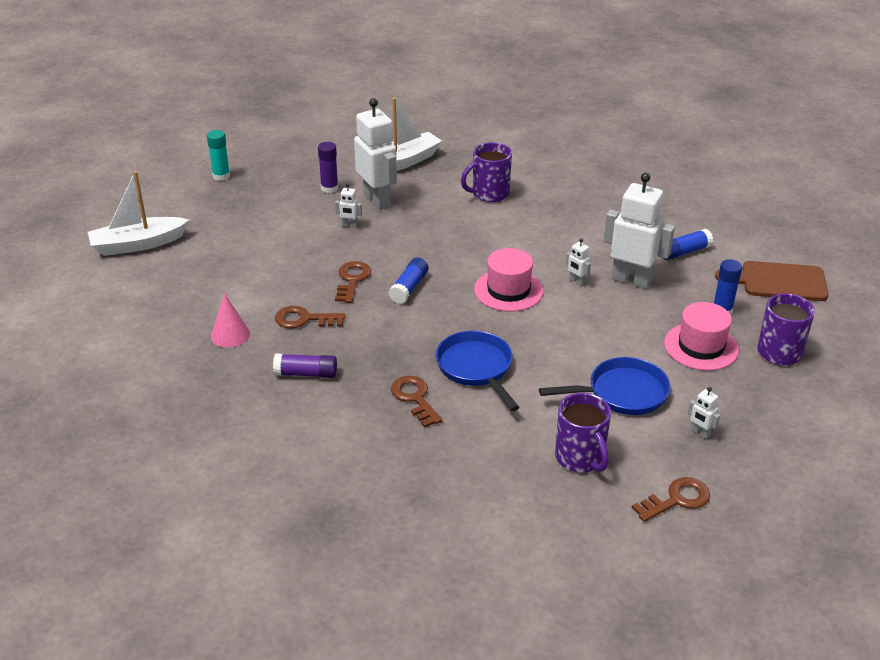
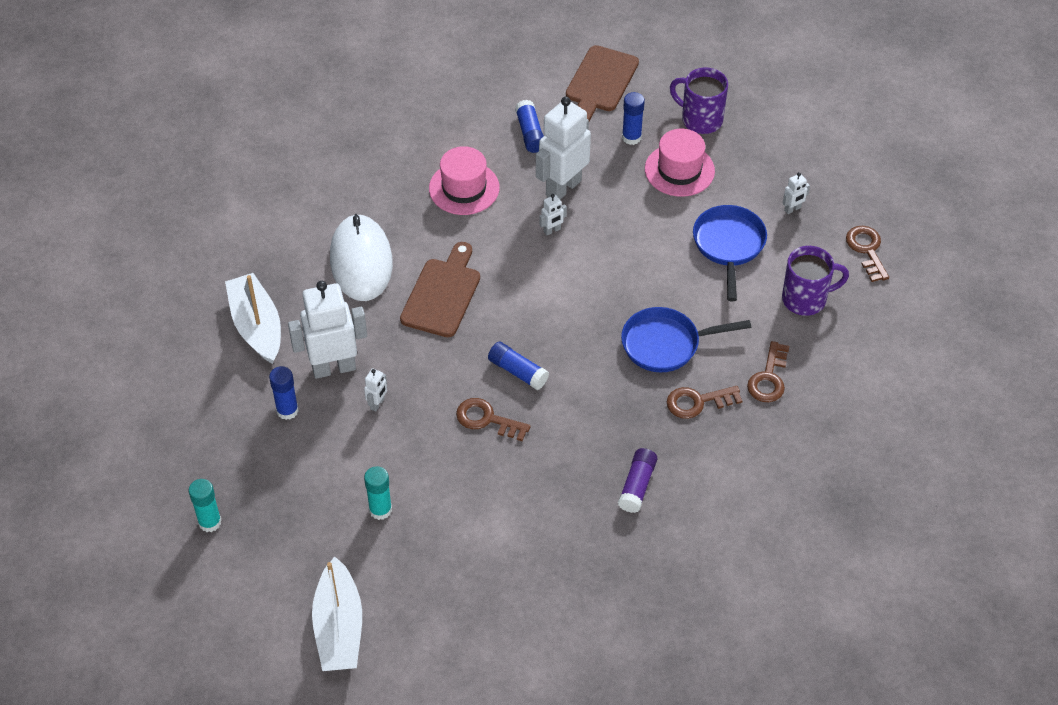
camera: 75 degrees left, 15 degrees up
pink cone [211,293,250,348] -> none
brown key [275,306,345,328] -> brown key moved to [747,341,789,402]
purple glue stick [318,142,338,193] -> blue glue stick [269,366,299,420]
purple mug [461,142,512,202] -> white mouse [330,214,393,301]
pink hat [474,248,543,312] -> pink hat moved to [429,146,500,215]
none -> turquoise glue stick [364,466,392,520]
none -> brown cutting board [400,242,480,337]

